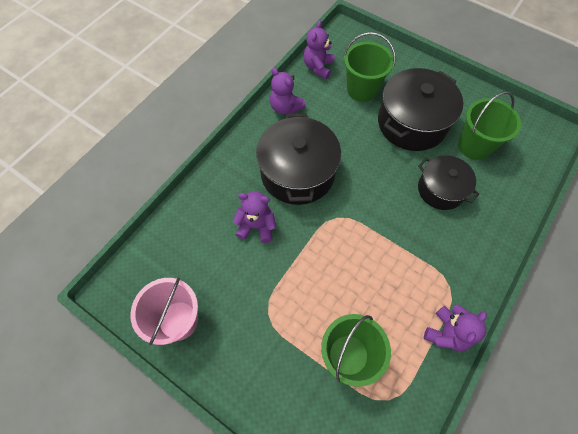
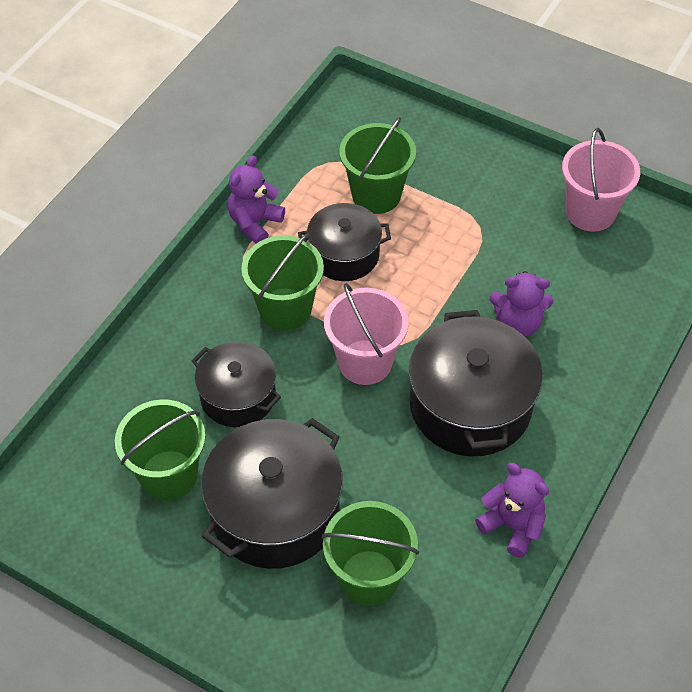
camera: 175 degrees right, 10 degrees down
purple teddy bear [304,20,335,79] -> none
none -> green bucket [241,233,324,331]
none -> black pot [298,203,391,281]
none -> pink bucket [324,283,409,385]

